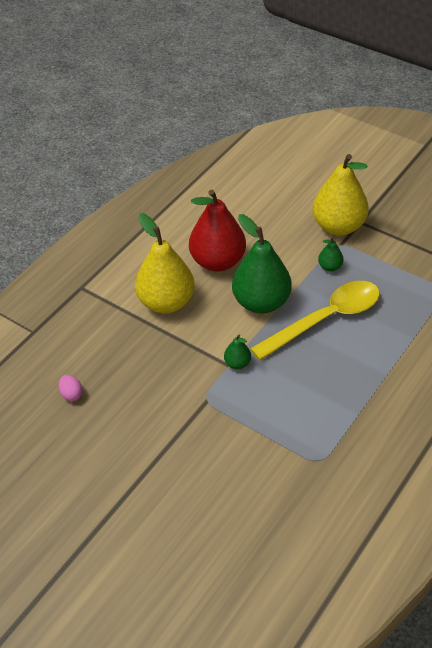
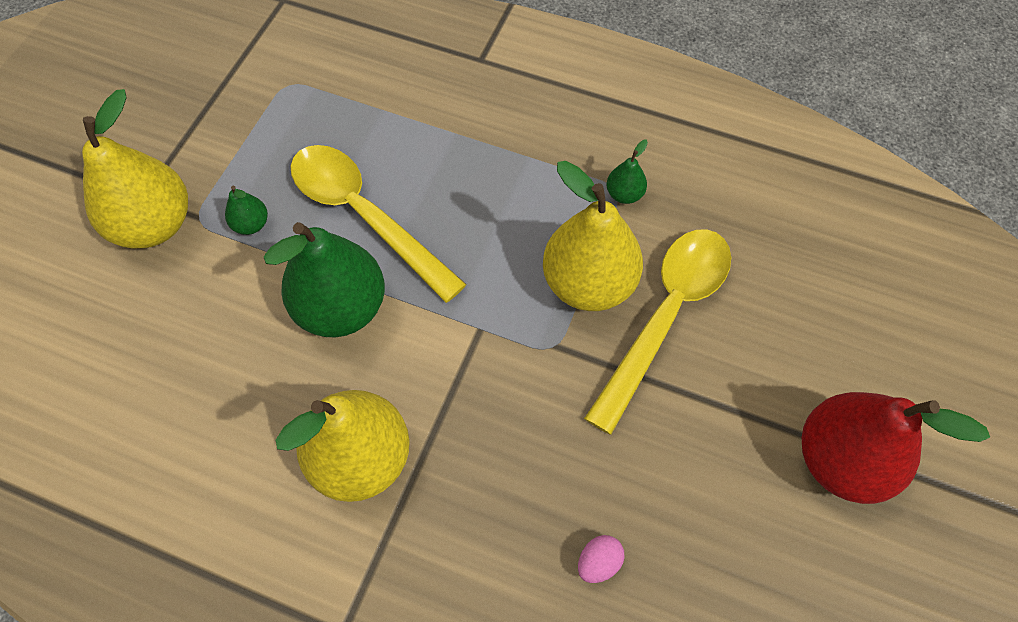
camera: 105 degrees left, 15 degrees up
red pear [189,190,246,272] -> red pear moved to [802,392,990,504]
green pear [224,335,251,369] -> green pear moved to [607,139,648,204]
none -> yellow pear [543,161,643,311]
none -> yellow spoon [584,229,731,435]

